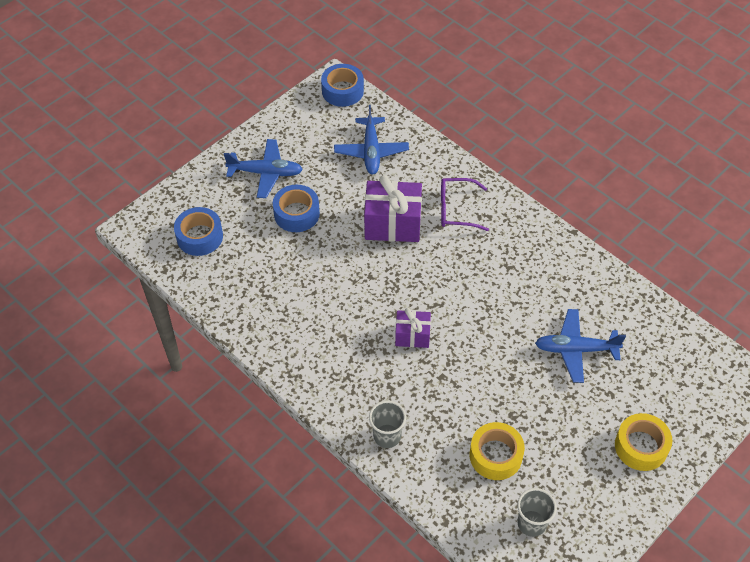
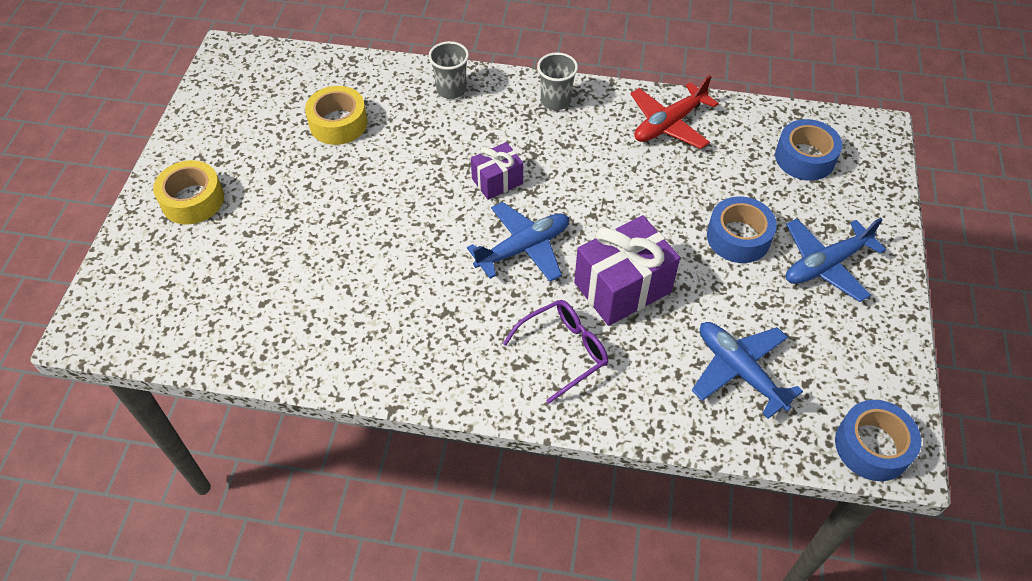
camera: 145 degrees right, 0 degrees up
grey cup [517,488,557,537] -> grey cup moved to [537,52,578,110]
blue plane [535,309,626,383] -> blue plane moved to [467,202,569,282]
none -> red plane [631,75,719,149]

